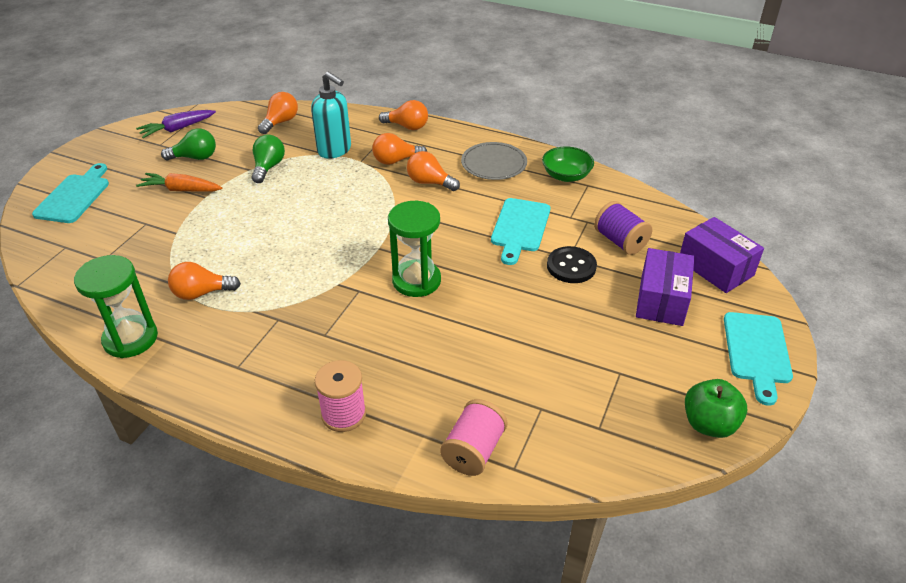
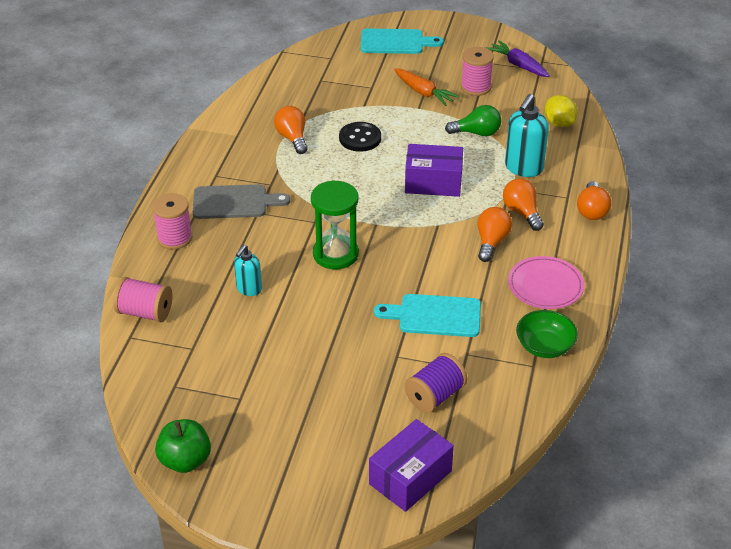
camera: 80 degrees right, 0 degrees up
green hourglass [74,255,158,358] -> none
orange carrot [136,173,222,192] -> orange carrot turned 135 degrees clockwise [394,69,459,106]
green light bulb [161,128,216,160] -> pink spool [461,47,494,96]
orange light bulb [258,92,298,134] -> yellow lemon [545,95,577,127]
grey plate [461,142,527,180] -> pink plate [508,256,584,309]
black button [547,246,597,283] -> black button moved to [339,122,381,152]
purple box [636,248,694,326] -> purple box moved to [405,144,463,197]
turquoise cutting board [724,312,793,406] -> none
none -> grey cutting board [193,184,290,219]
none -> turquoise soap dispenser [234,245,262,296]

